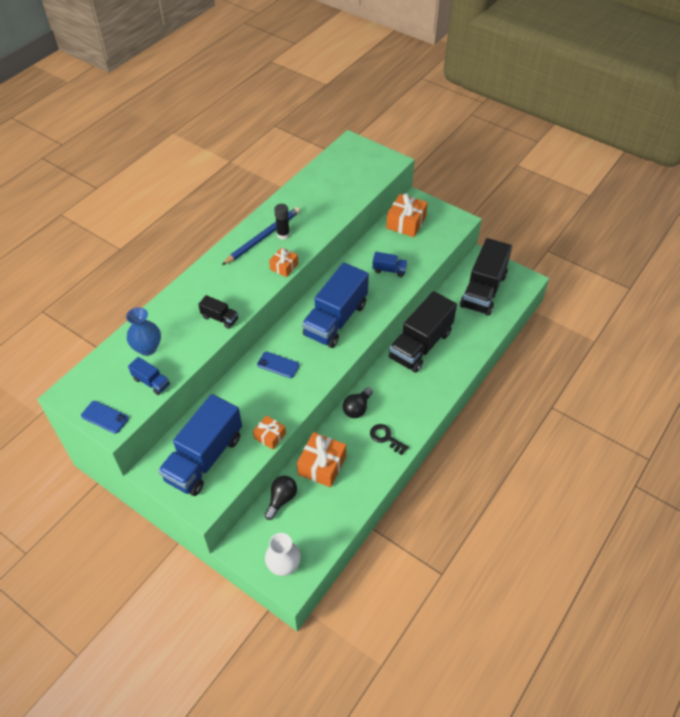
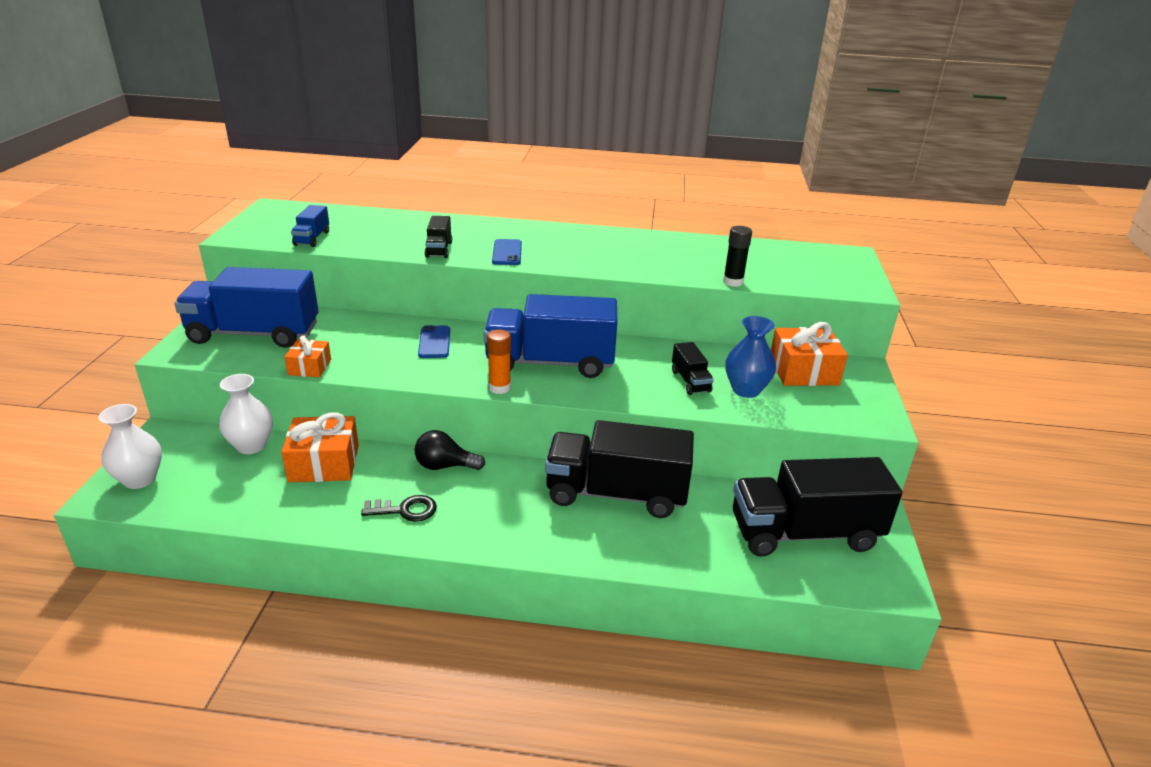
camera: 60 degrees right, 20 degrees down
blue phone [81,401,129,434] -> blue phone moved to [492,239,522,265]
blue vase [126,307,161,356] -> blue vase moved to [725,316,776,398]
blue pencil [222,207,301,265] -> none
black light bulb [265,476,297,520] -> white vase [219,374,273,454]
orange gift [269,247,298,277] -> none
black glue stick [274,204,290,239] -> black glue stick moved to [723,226,752,287]
black key [370,424,409,455] -> black key turned 75 degrees clockwise [361,495,437,522]
blue truck [372,252,408,277] -> black truck [672,342,714,395]
none -> orange glue stick [487,329,511,394]

